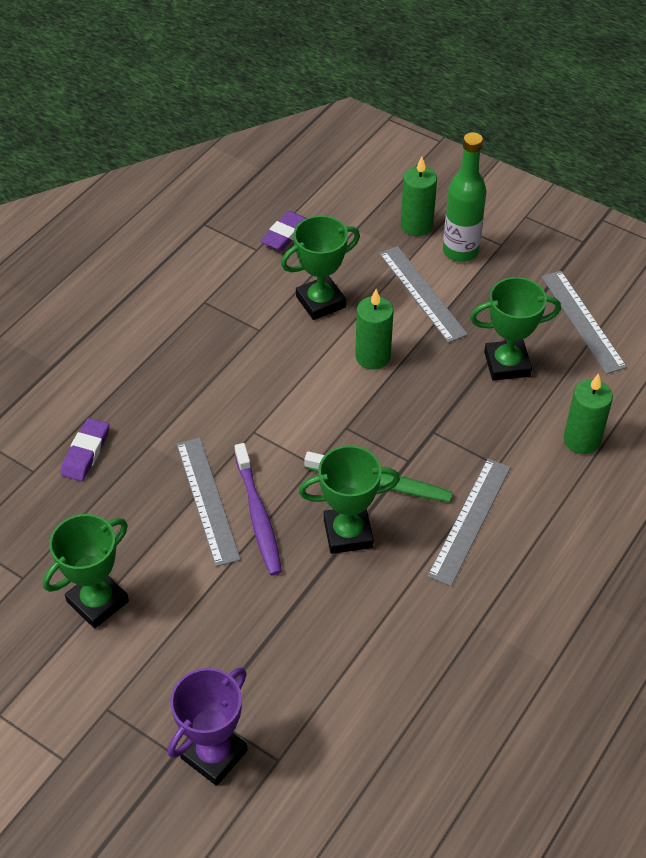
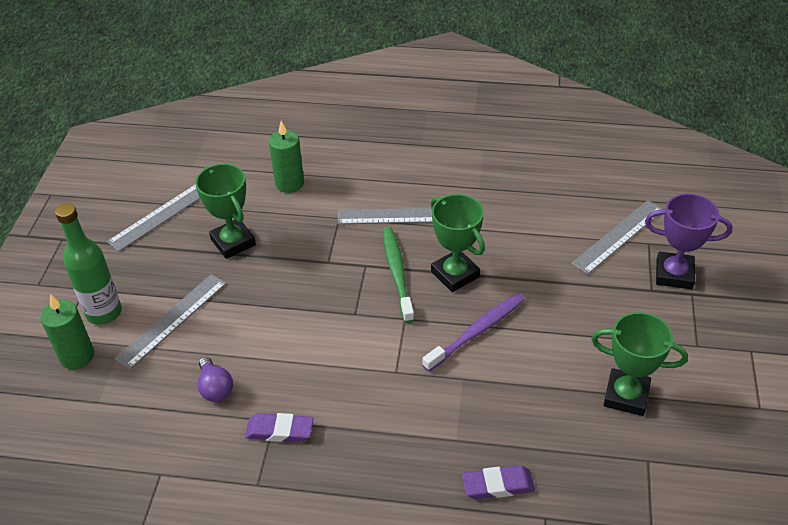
camera: 115 degrees left, 5 degrees down
grey ruler [177,438,241,567] -> grey ruler moved to [571,200,662,275]
purple eraser [261,211,306,251] -> purple eraser moved to [245,413,314,442]
green trophy [281,216,360,320] -> purple light bulb [197,357,233,402]
green candle [355,289,394,369] -> none

